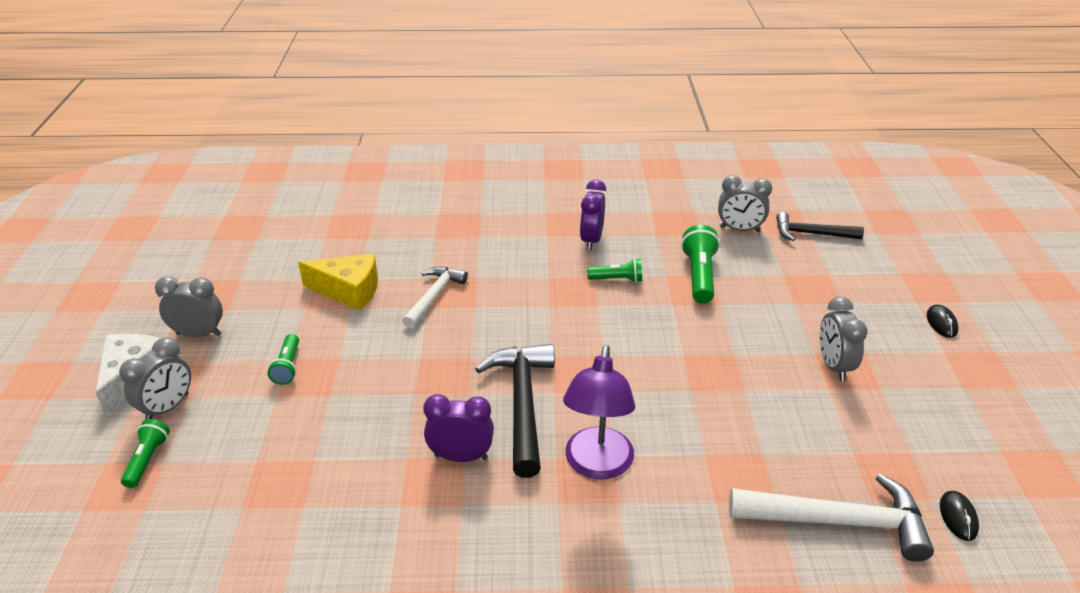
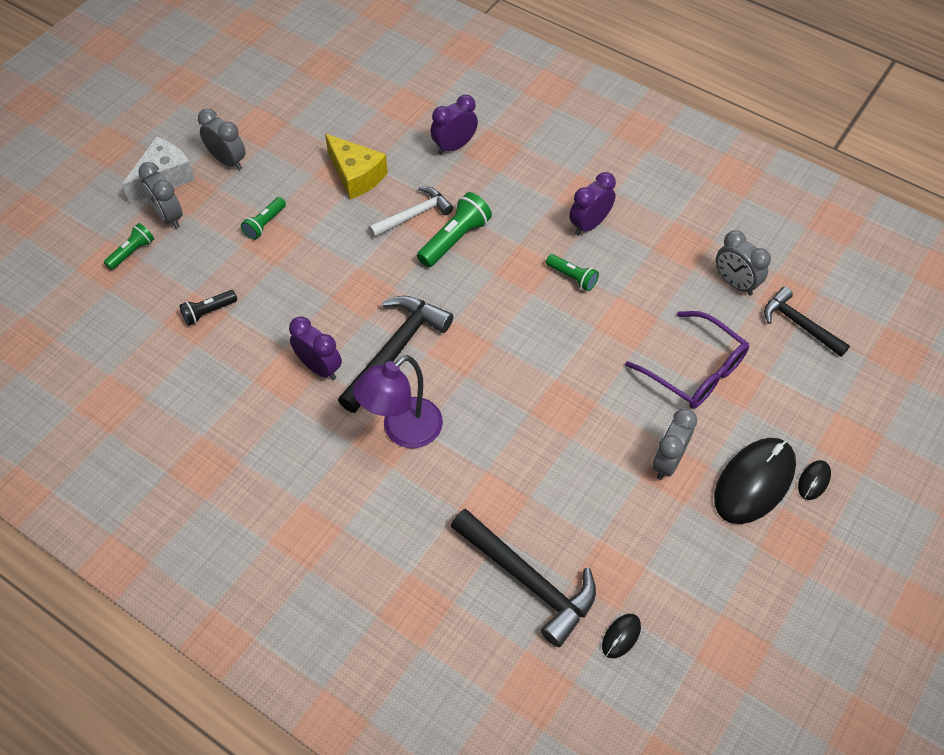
camera: 35 degrees right, 20 degrees up
grey clock [119,337,191,420] -> grey clock turned 75 degrees clockwise [138,162,183,228]
green flashlight [681,225,720,304] -> green flashlight moved to [417,192,492,267]
white hammer [729,474,934,562] -> black hammer [451,508,596,647]
none -> black flashlight [180,290,237,326]
none -> purple clock [430,95,478,154]
none -> purple glasses [625,311,749,409]
none -> black mouse [714,438,796,524]

